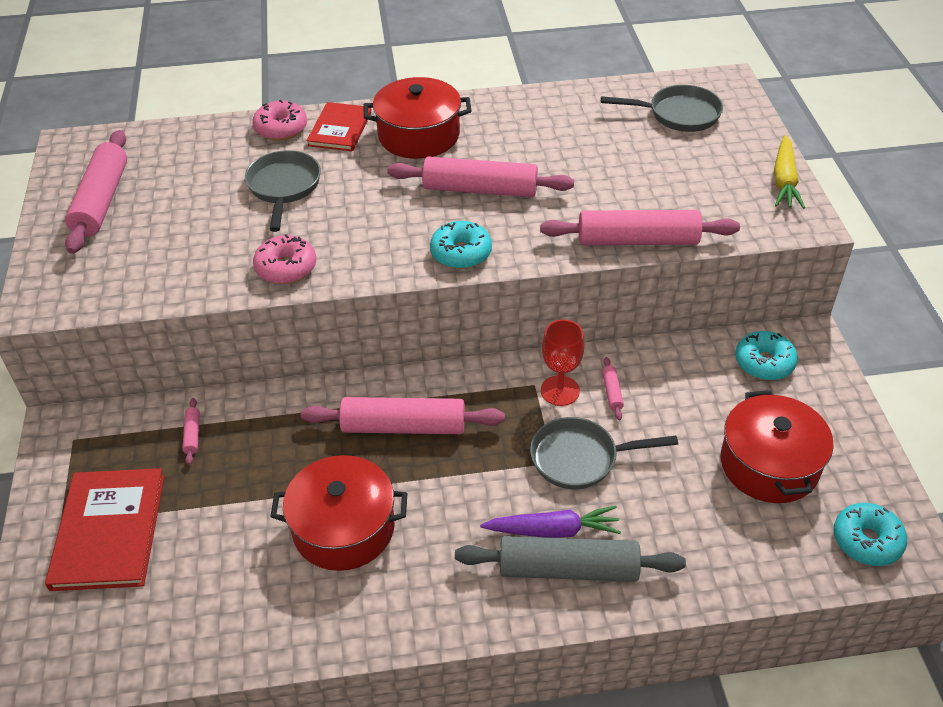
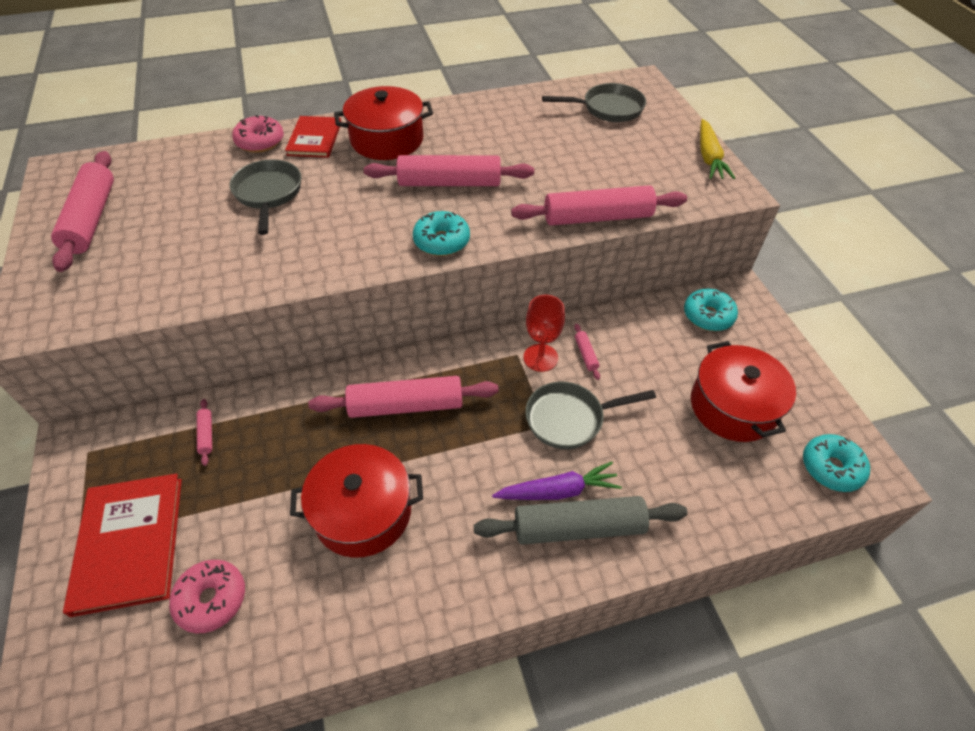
camera: 10 degrees left, 5 degrees up
pink donut [253,234,316,284] -> pink donut moved to [169,560,245,633]

